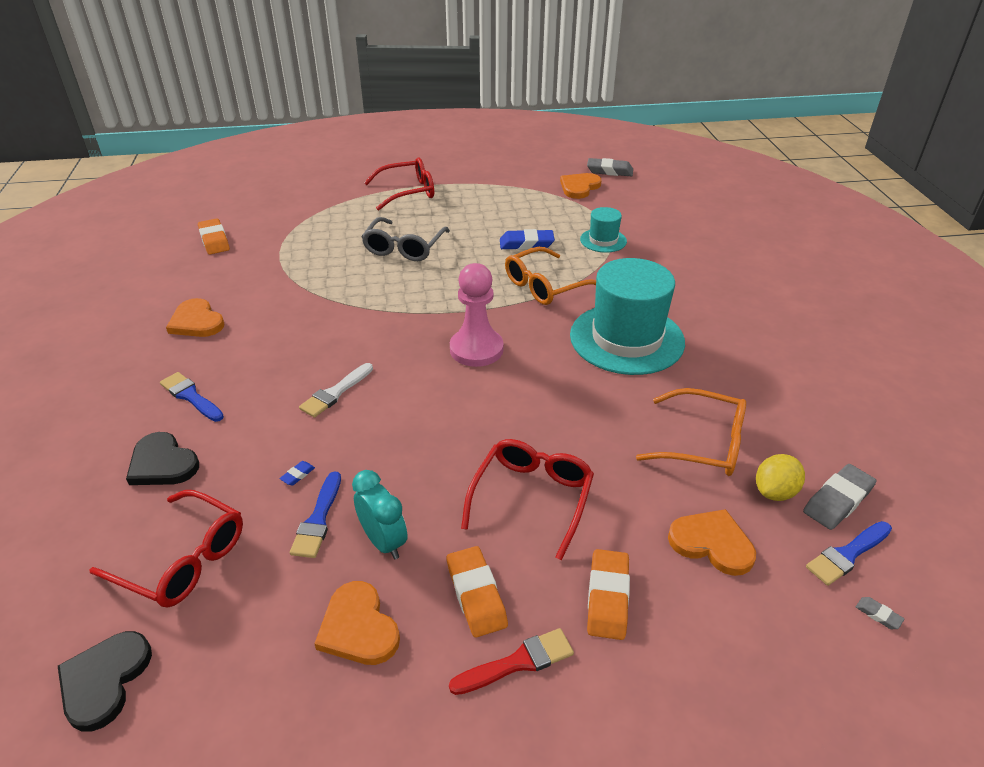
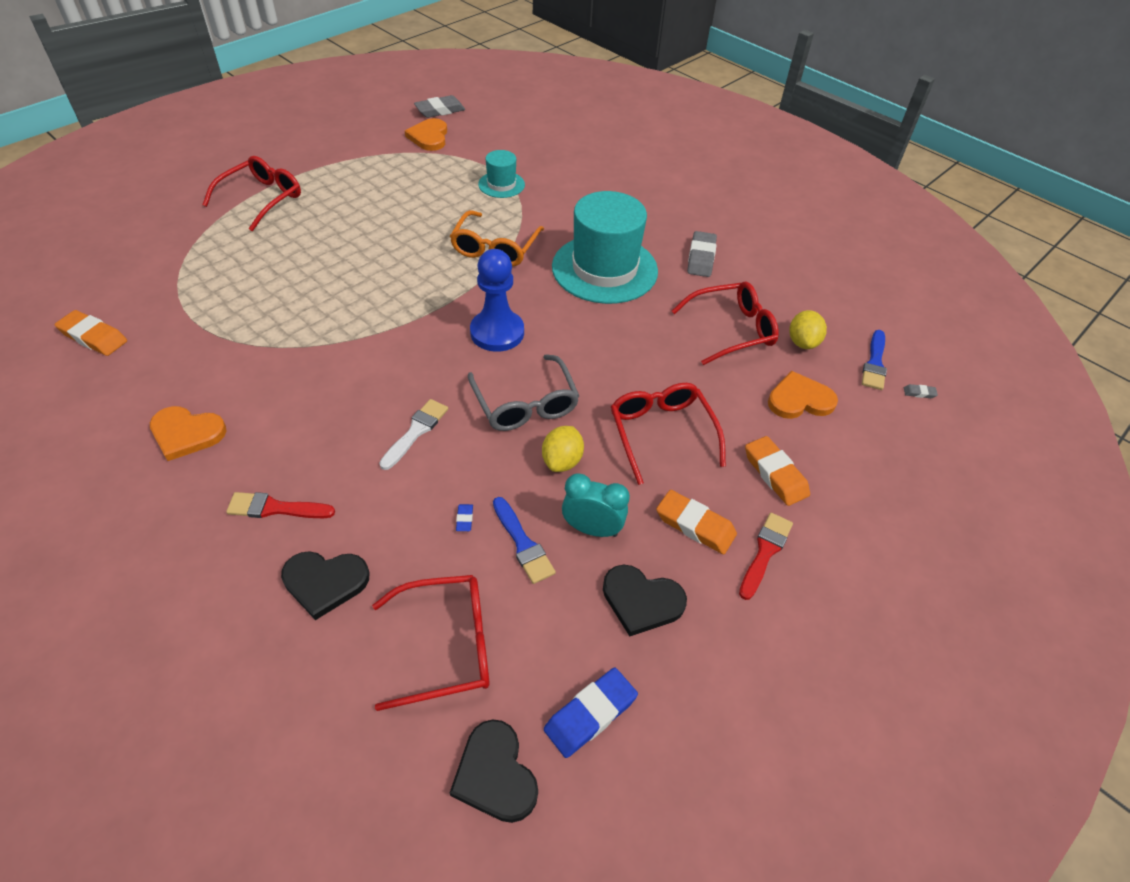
camera: 40 degrees left, 10 degrees up
blue brush [160,372,224,422] -> red brush [226,492,335,518]
white brush [299,363,373,418] -> white brush turned 150 degrees counterclockwise [379,399,448,470]
orange heart [314,581,400,665] -> black heart [603,565,687,636]
grey glasses [362,217,450,261] -> grey glasses moved to [468,354,579,431]
pink pawn [450,263,504,367] -> blue pawn [470,249,524,352]
blue eraser [500,229,555,250] -> blue eraser moved to [544,668,638,758]
orange glasses [636,388,746,476] -> red glasses [672,282,779,365]
grey eraser [803,464,877,530] -> grey eraser moved to [687,231,717,277]
none -> yellow lemon [542,426,584,472]

